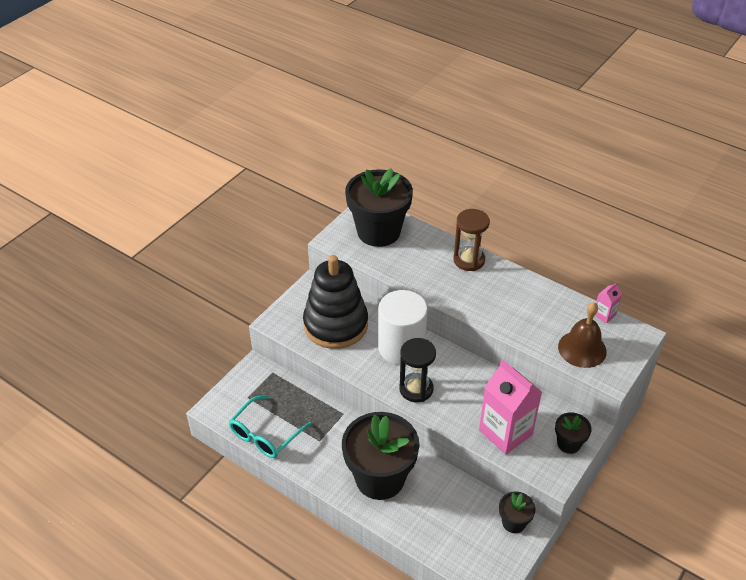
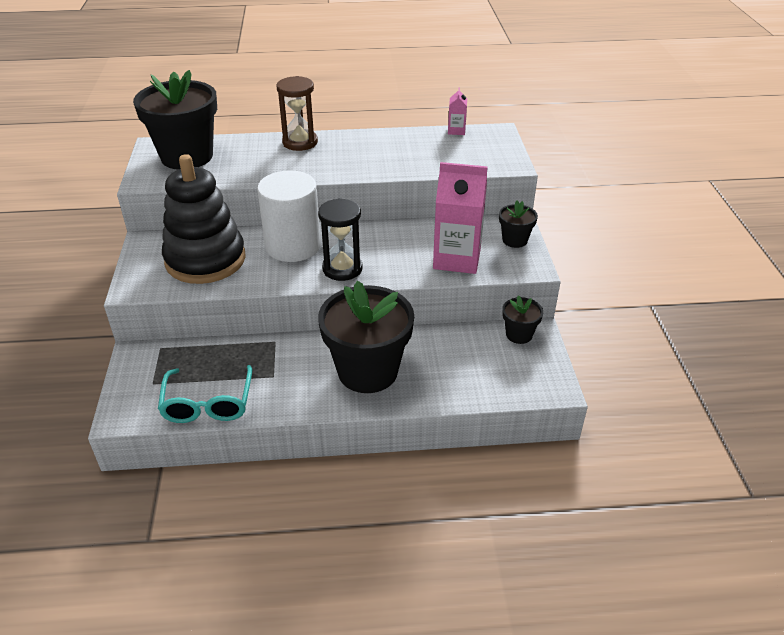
camera: 40 degrees left, 5 degrees down
brown bell [558,302,607,368] -> none

